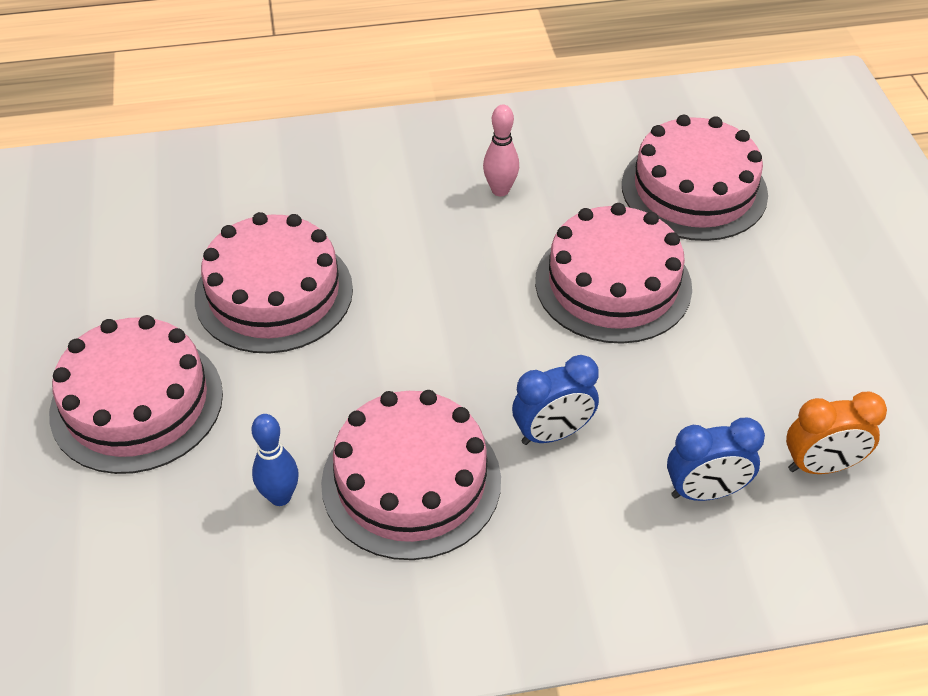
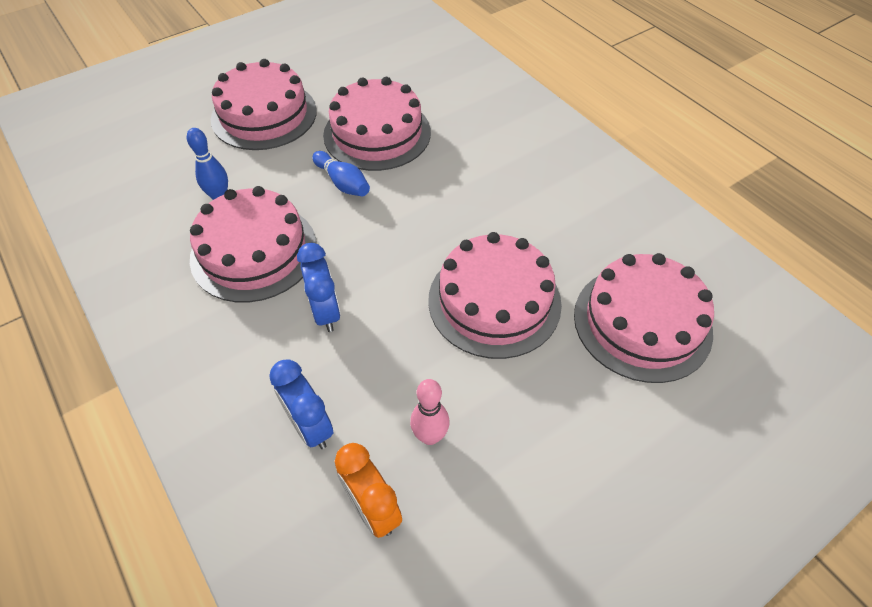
camera: 65 degrees right, 5 degrees up
pink bowling pin [483,104,519,196] -> pink bowling pin moved to [410,379,450,445]
blue clock [512,355,599,445] -> blue clock turned 150 degrees counterclockwise [297,243,340,332]
none -> blue bowling pin [313,151,370,196]

